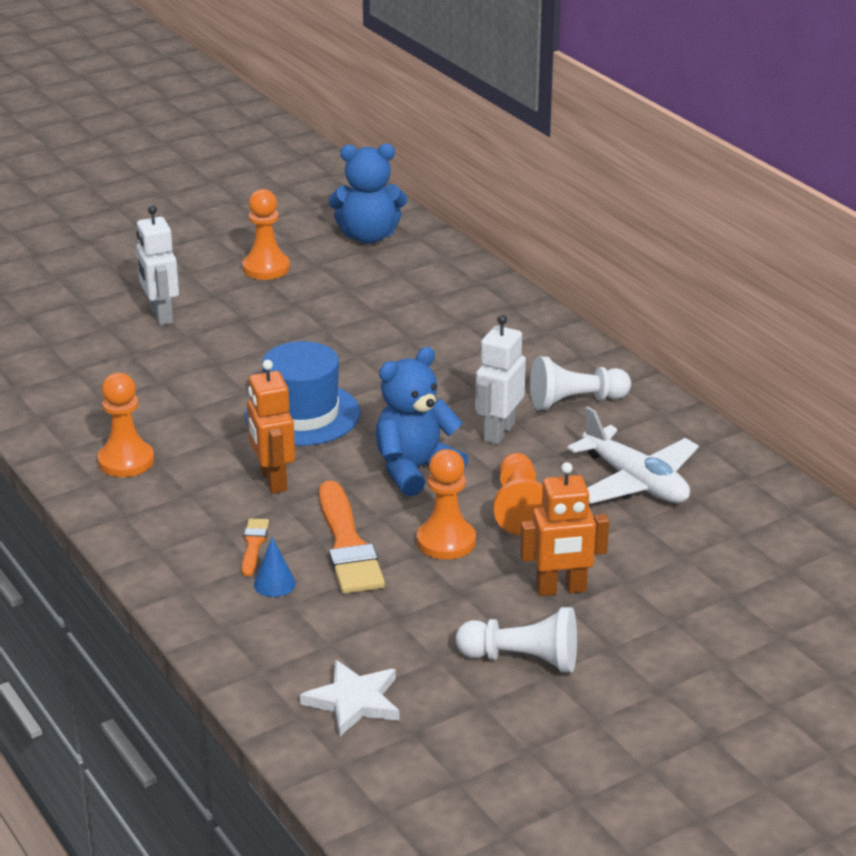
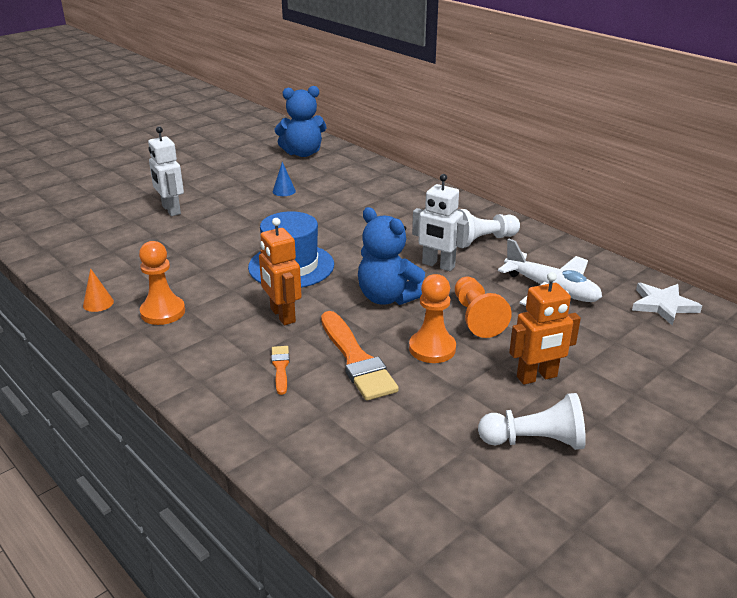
camera: 10 degrees left, 0 degrees up
orange pawn [242,189,290,280] -> none
blue cone [254,537,296,597] -> blue cone moved to [273,162,296,196]
white star [300,660,400,737] -> white star moved to [632,283,702,326]
blue teddy bear [375,347,468,497] -> blue teddy bear turned 90 degrees counterclockwise [358,207,425,305]
white robot [475,315,526,444] -> white robot turned 75 degrees counterclockwise [412,174,468,271]
none -> orange cone [83,268,114,312]

